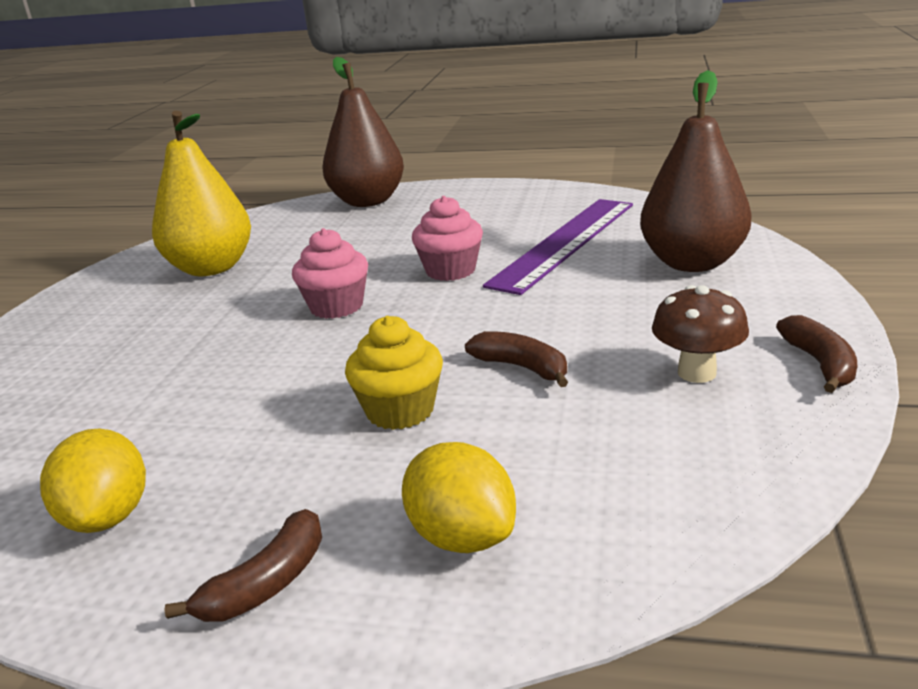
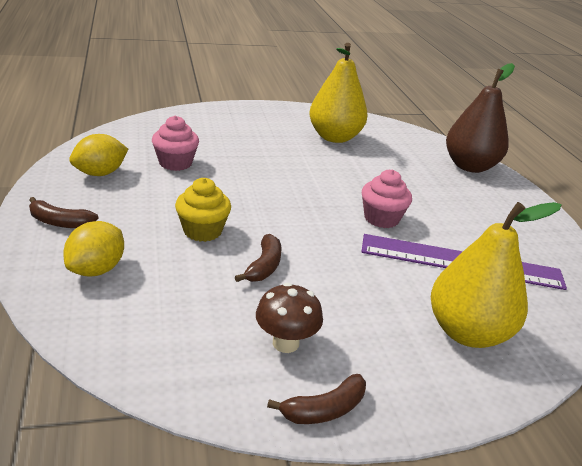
camera: 60 degrees right, 5 degrees up
pink cupcake [292,228,368,319] -> pink cupcake moved to [152,116,199,171]
brown pear [640,70,752,272] -> yellow pear [431,202,562,348]

